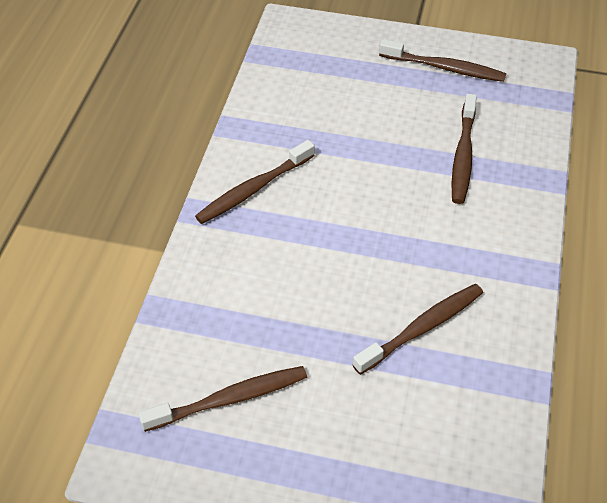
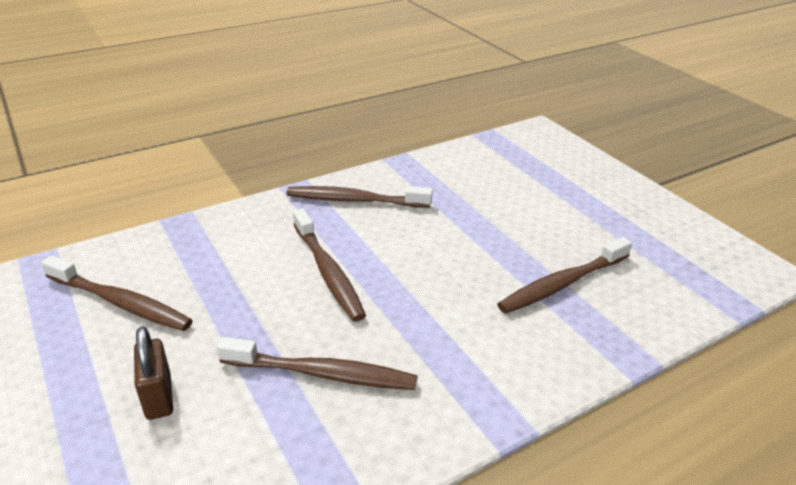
camera: 45 degrees right, 15 degrees down
brown toothbrush [379,39,506,82] -> brown toothbrush moved to [293,208,366,322]
none -> brown padlock [134,326,173,420]

